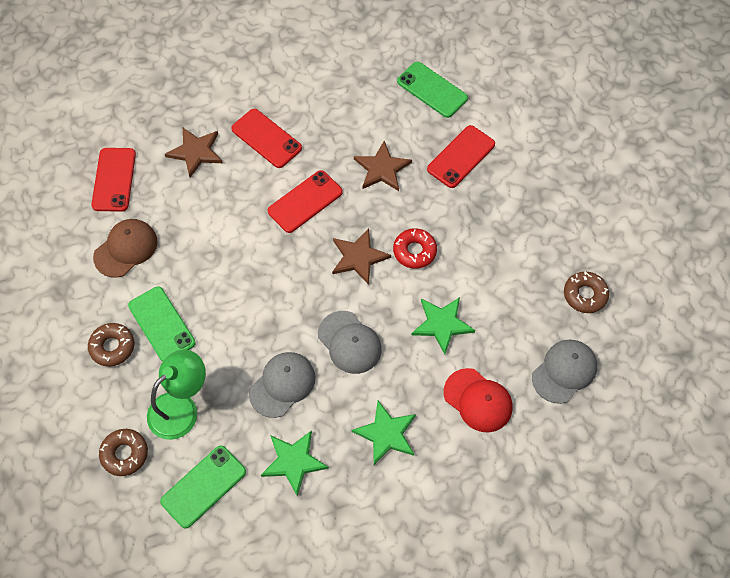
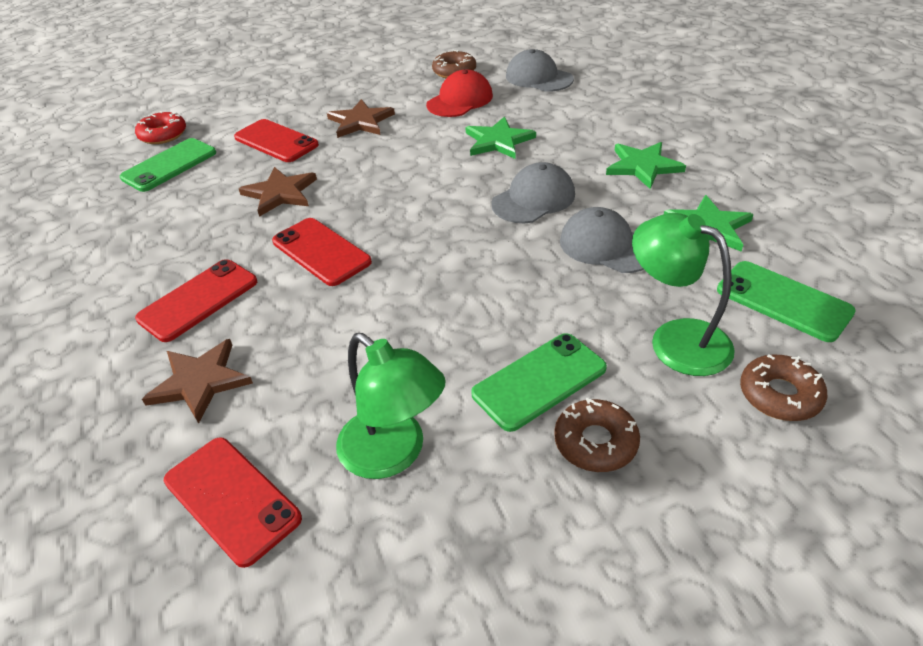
camera: 90 degrees left, 20 degrees down
red phone [91,148,136,212] -> red phone turned 45 degrees clockwise [164,437,302,568]
brown cap [93,219,158,278] -> green lamp [336,333,446,479]
brown star [332,229,391,285] -> brown star moved to [327,99,395,138]
red donut [393,228,437,269] -> red donut moved to [135,111,186,144]
red cap [444,368,512,432] -> red cap moved to [426,70,493,117]

